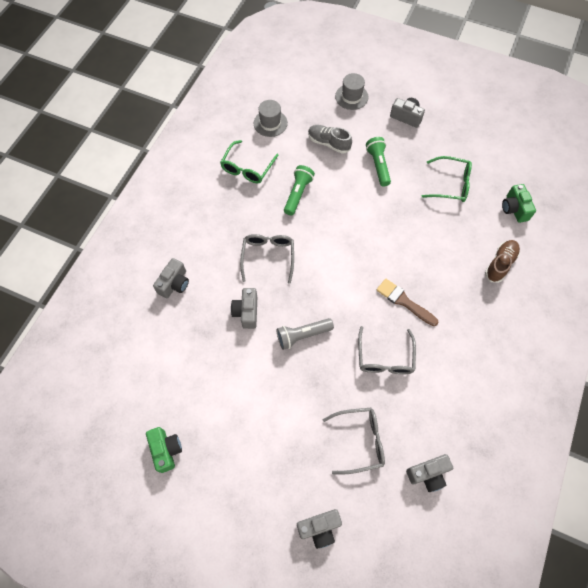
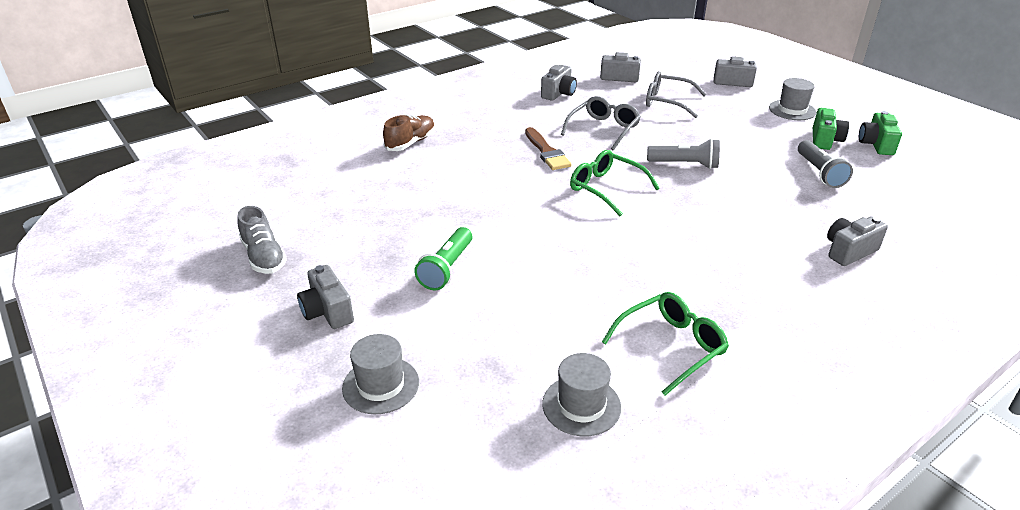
camera: 150 degrees left, 30 degrees down
grey camera [231,288,257,329] -> grey camera moved to [541,65,577,101]
grey glasses [240,234,294,284] -> none
green flashlight [284,165,315,215] -> none
grey shoe [308,125,352,154] -> grey shoe moved to [237,206,287,274]
green glasses [422,156,472,202] -> green glasses moved to [570,150,660,216]
brown shoe [485,240,520,283] -> brown shoe turned 150 degrees clockwise [383,115,435,151]
green camera [502,184,536,223] -> green camera moved to [813,108,849,150]
none -> grey hat [769,78,816,120]
none -> grey flashlight [798,140,853,188]

